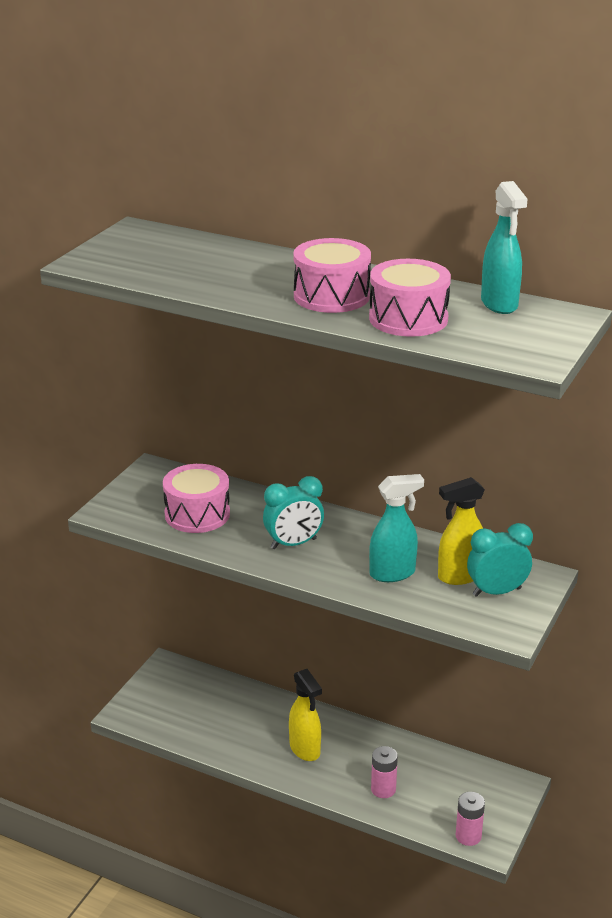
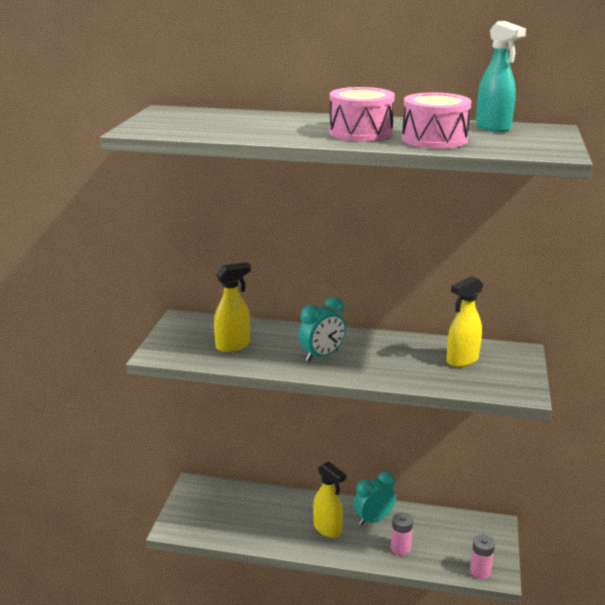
camera: 15 degrees left, 5 degrees down
pink drum [163,464,230,533] -> yellow spray bottle [214,262,251,352]
turquoise spray bottle [369,474,424,582] -> none
turquoise clock [467,523,533,597] -> turquoise clock moved to [354,472,396,526]

